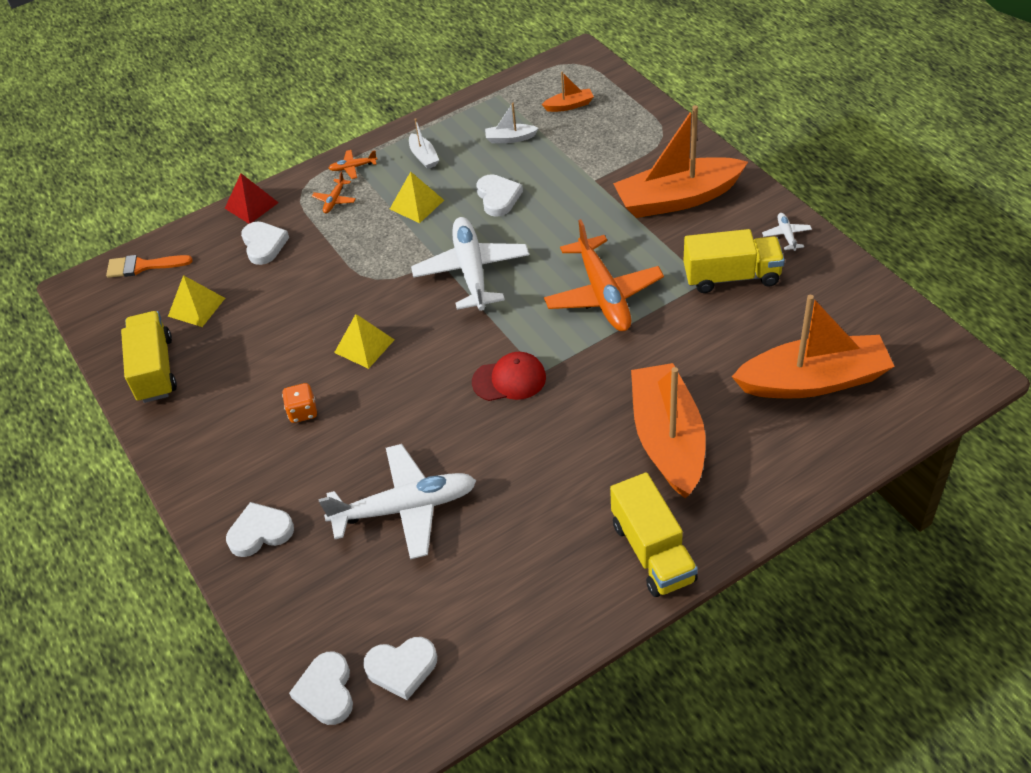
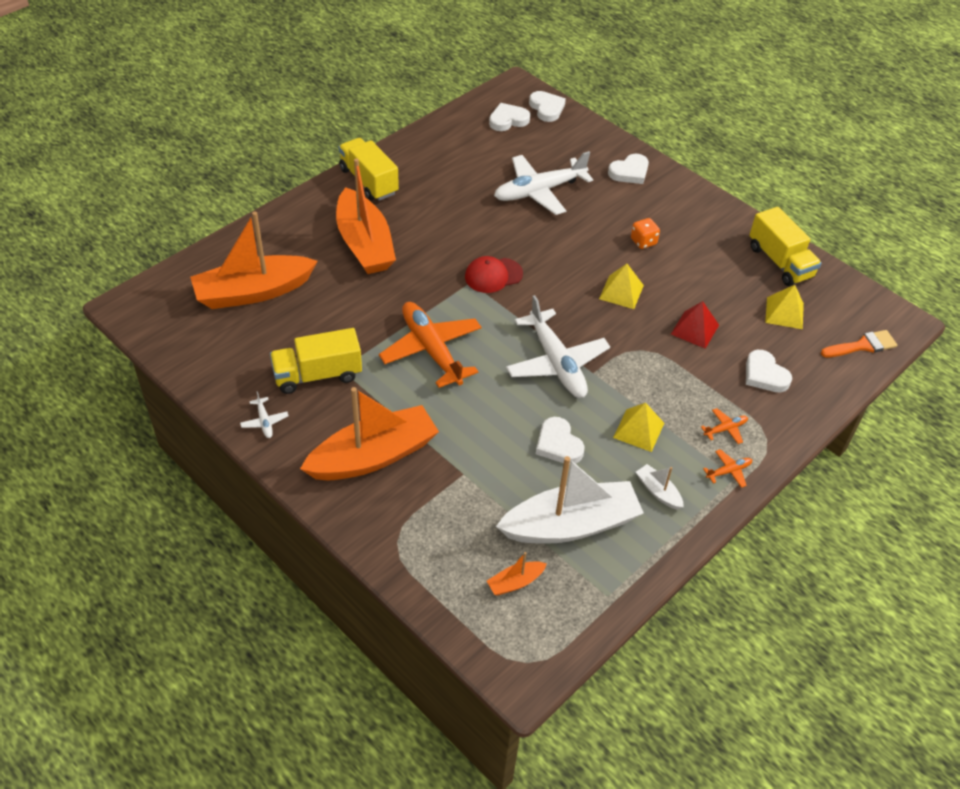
camera: 160 degrees right, 0 degrees up
red pyramid [225,173,279,224] -> red pyramid moved to [671,301,719,349]
orange plane [312,171,356,213] -> orange plane turned 60 degrees clockwise [701,408,748,444]
white boat [485,103,539,143] -> white boat [496,456,644,544], size x2.37

